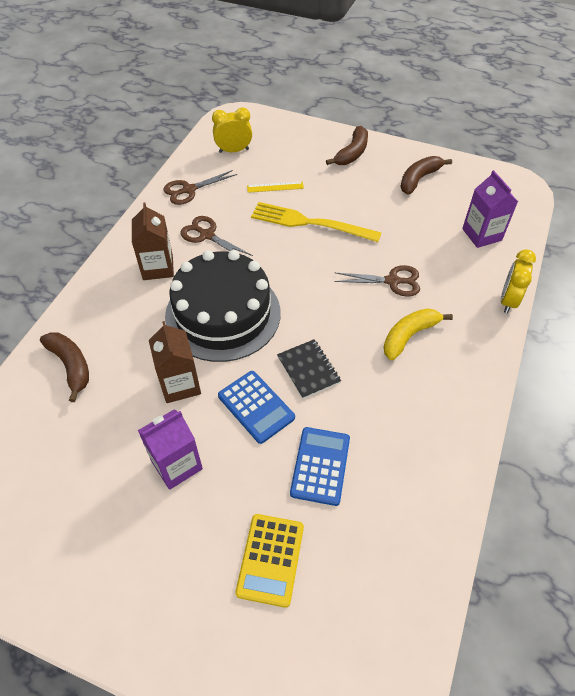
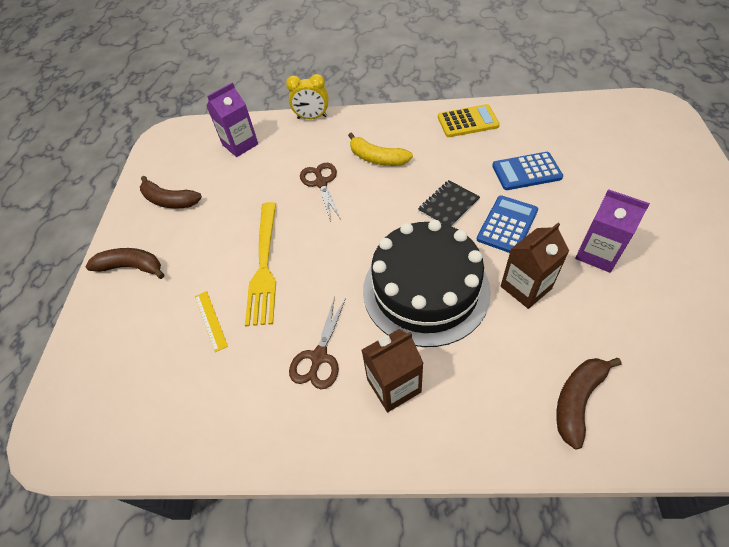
camera: 105 degrees left, 0 degrees up
brown scissors [163,170,237,205] -> none
yellow clock [212,107,252,153] -> none
yellow calculator [235,514,304,608] -> yellow calculator moved to [438,104,500,137]

